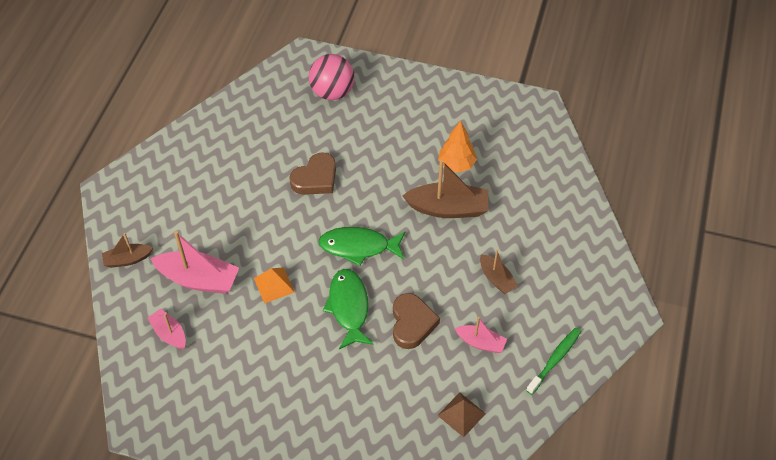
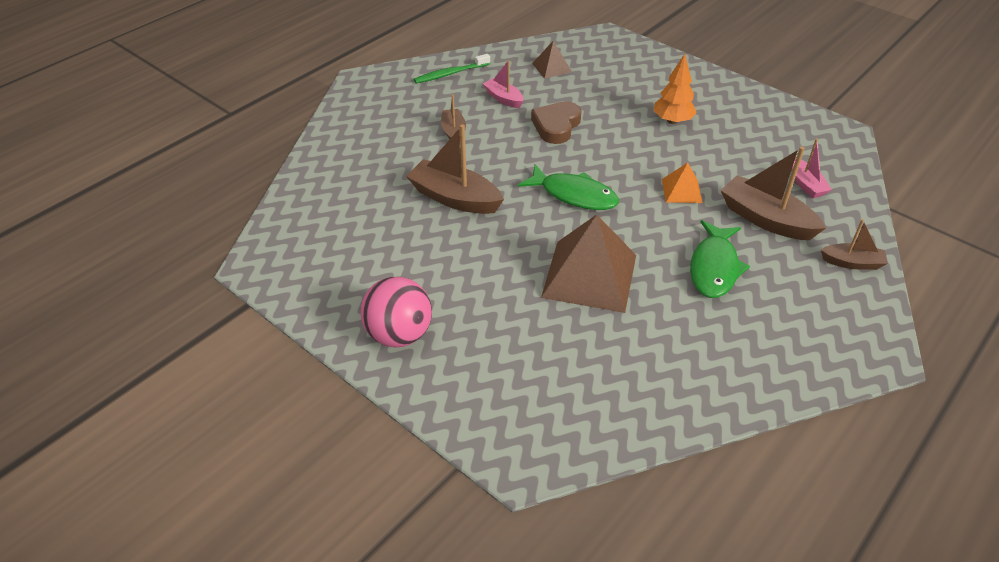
camera: 155 degrees left, 10 degrees down
pink boat [151,231,239,294] -> brown boat [721,147,826,240]
brown heart [289,152,336,195] -> brown pyramid [541,215,636,313]
pink ball [309,54,354,100] -> pink ball moved to [360,277,432,347]
green fish [323,269,373,349] -> green fish moved to [690,220,750,298]
orange tree [438,120,477,173] -> orange tree moved to [653,54,697,124]

